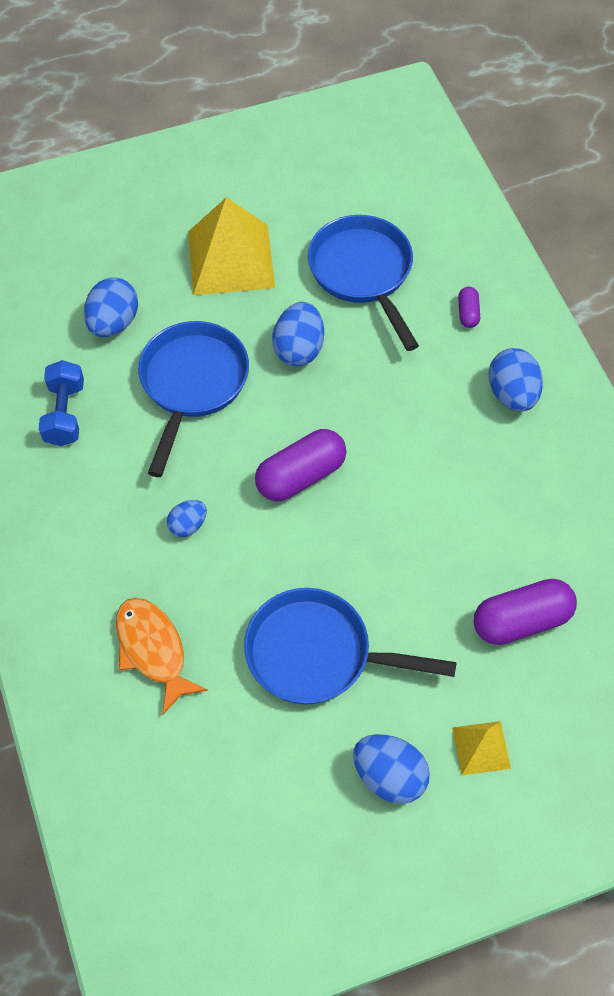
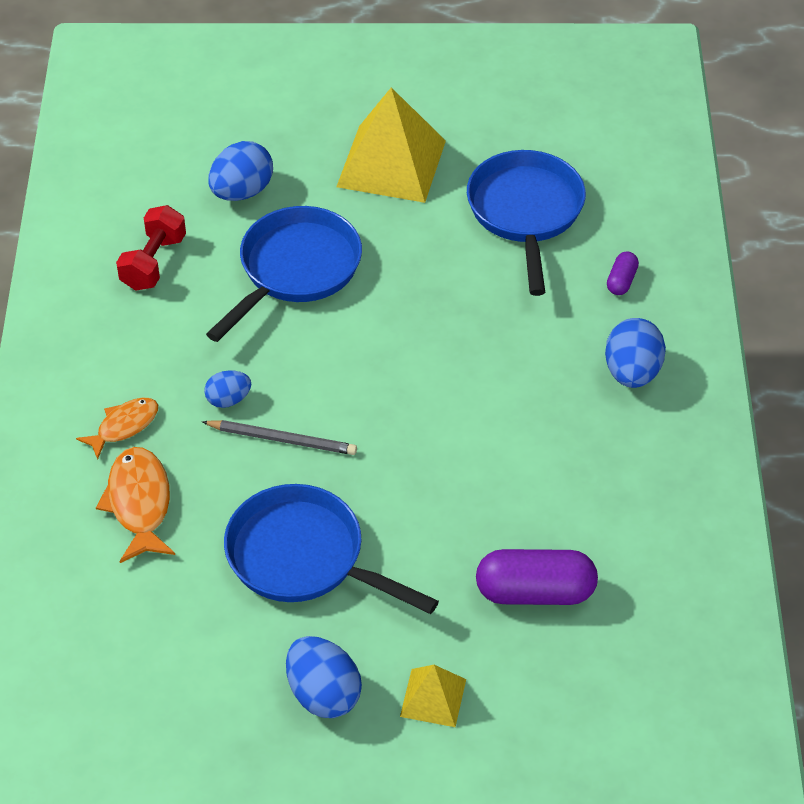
camera: 20 degrees right, 10 degrees down
blue dumbbell [39,360,84,446] -> red dumbbell [116,205,186,291]
purple capsule [255,429,346,501] -> none
blue egg [272,302,324,366] -> none
none -> orange fish [76,397,158,459]
none -> grey pencil [202,420,357,455]

